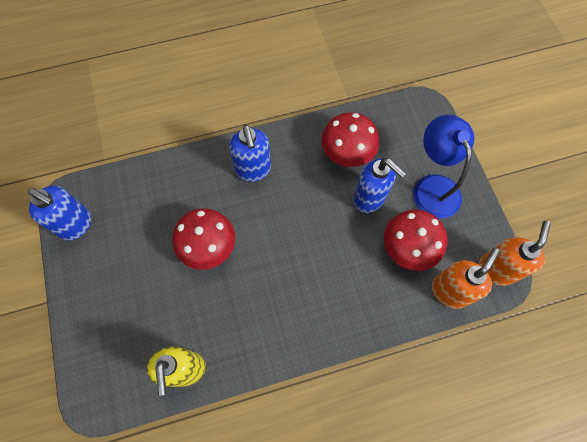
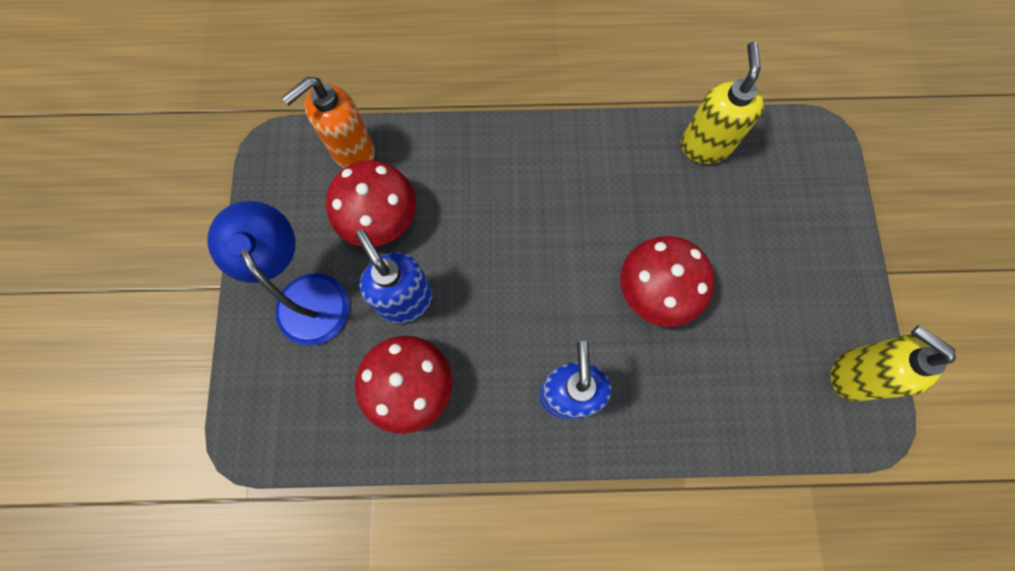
camera: 165 degrees left, 5 degrees up
blue soap dispenser [28,185,91,241] -> yellow soap dispenser [831,325,956,402]
blue lamp [413,114,474,219] -> blue lamp turned 150 degrees clockwise [208,201,350,346]
orange soap dispenser [478,221,551,286] -> none

